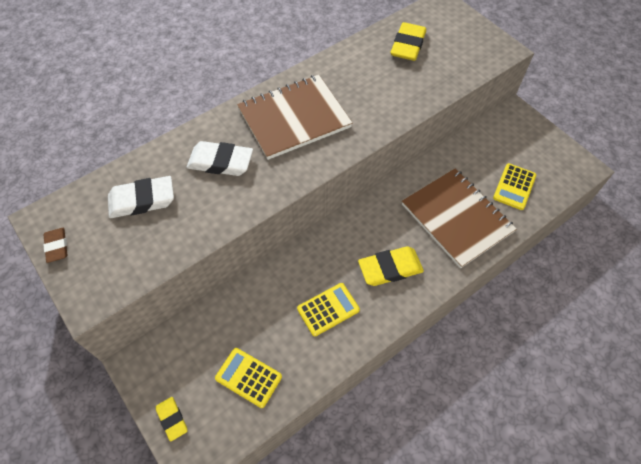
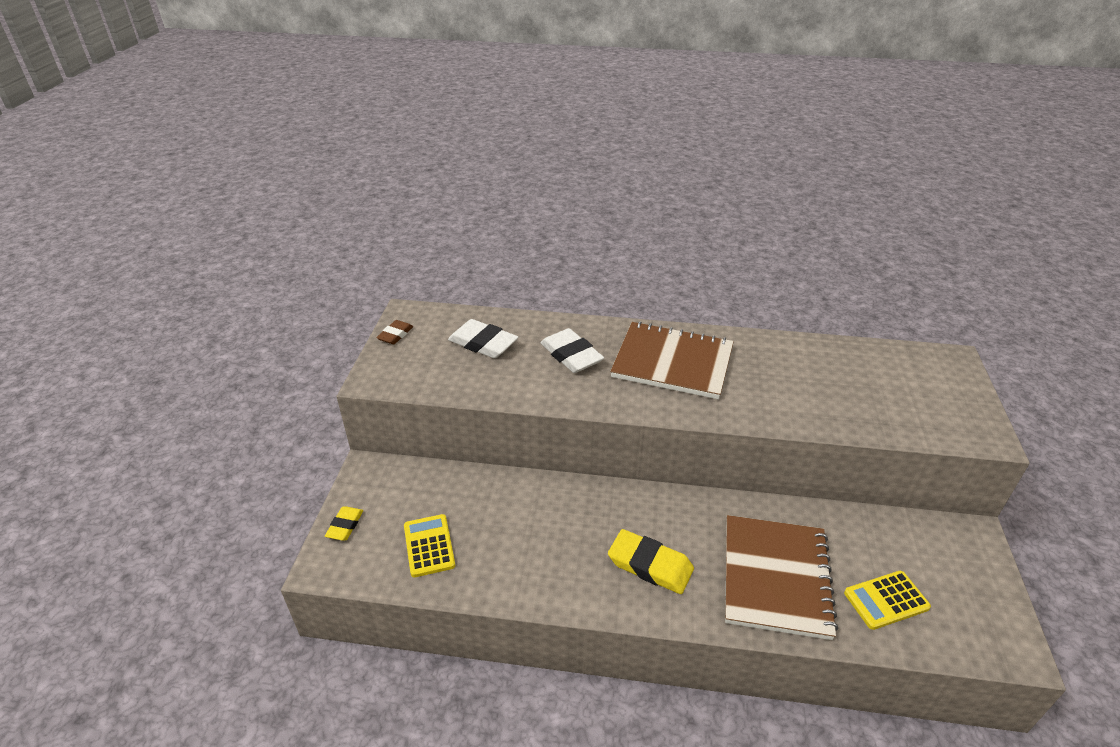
camera: 45 degrees right, 20 degrees down
yellow calculator [297,283,360,336] -> none
yellow eraser [391,22,426,61] -> none

